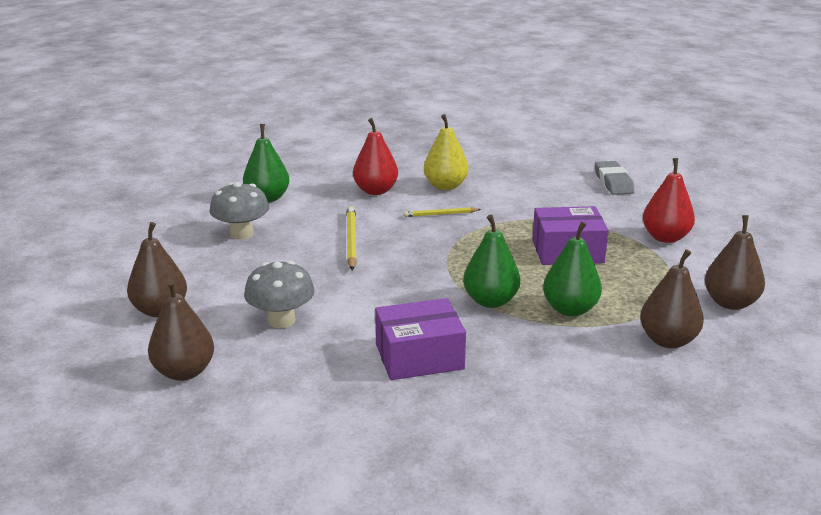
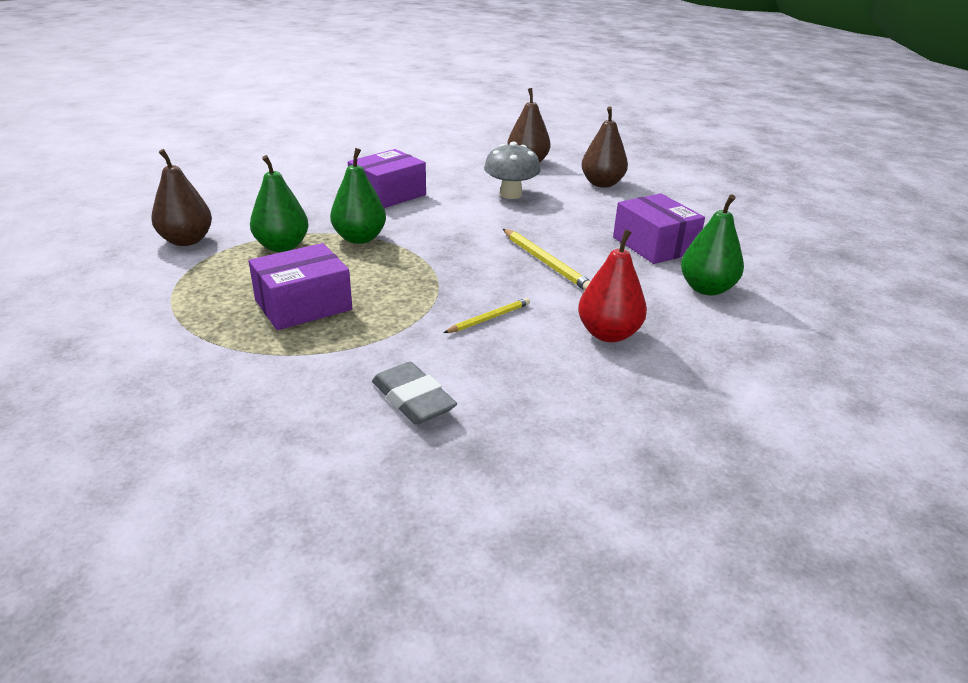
camera: 150 degrees right, 5 degrees up
grey mushroom [209,182,269,239] -> purple box [613,193,705,264]
yellow pear [424,114,469,190] -> none
grey eraser [595,161,635,195] -> grey eraser moved to [372,362,457,425]
red pear [643,158,695,243] -> none
brown pear [705,215,765,310] -> none

